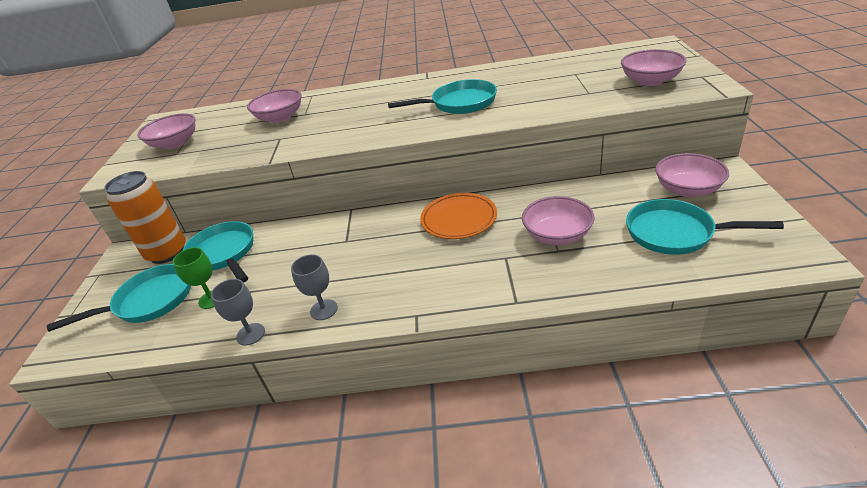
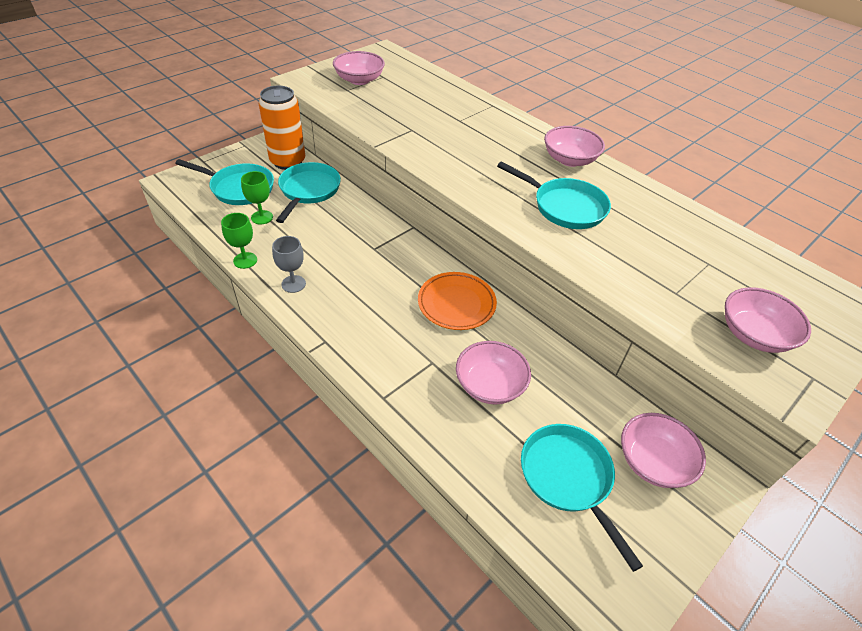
camera: 40 degrees right, 10 degrees up
grey goblet [211,279,265,345] -> green goblet [221,213,257,269]
pink bowl [247,89,302,123] -> pink bowl moved to [544,126,605,167]

